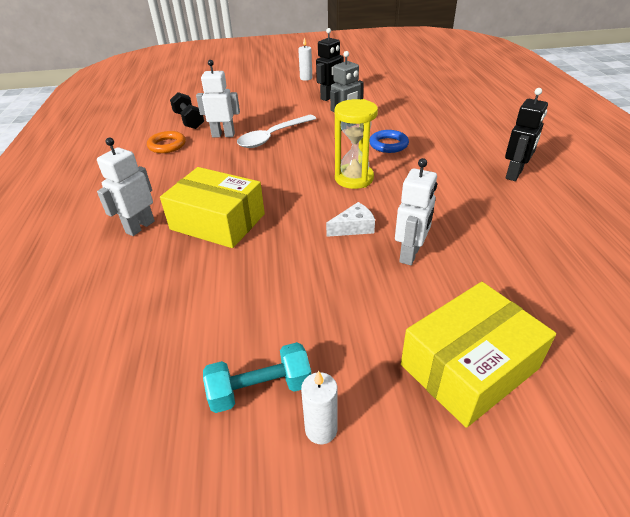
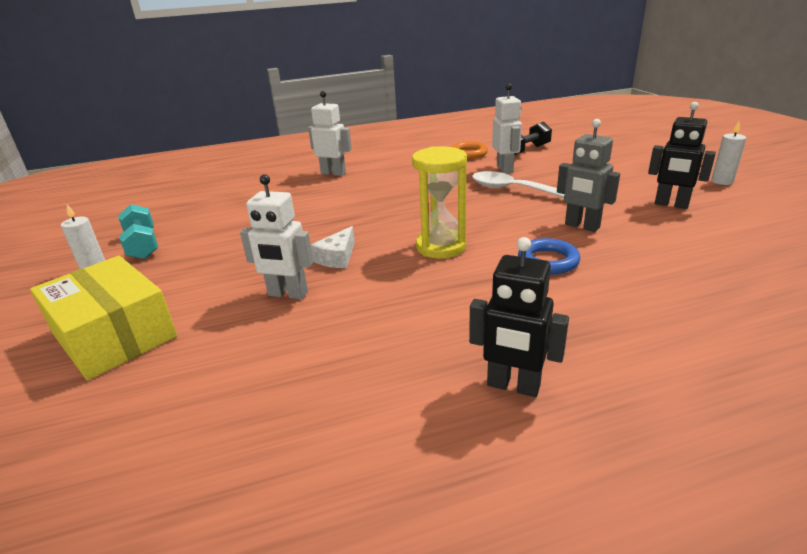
camera: 80 degrees right, 10 degrees down
yellow box [160,167,265,248] -> none
white cheese [326,202,375,237] -> white cheese turned 60 degrees clockwise [311,226,355,268]

